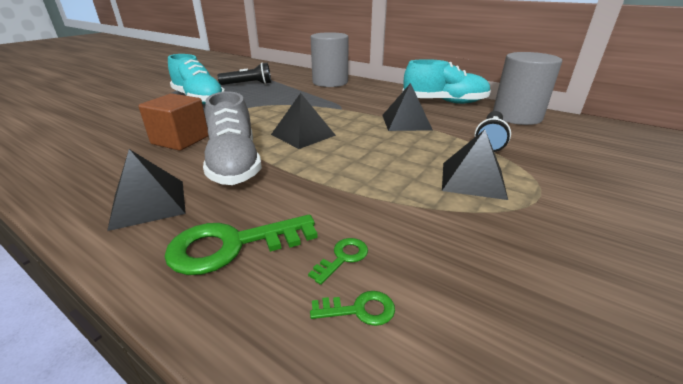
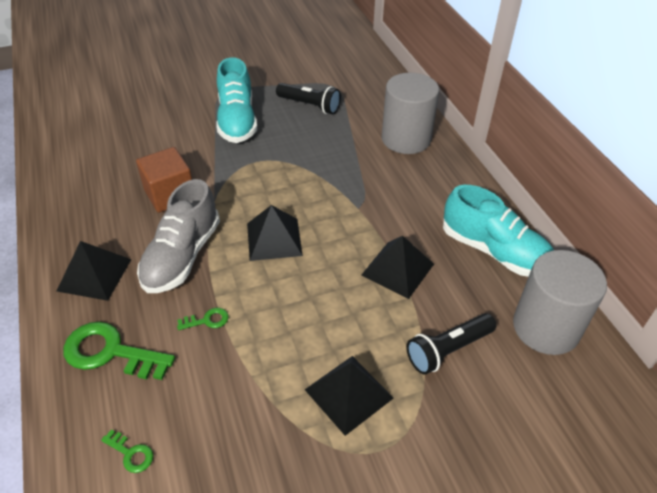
camera: 35 degrees right, 15 degrees up
green key [308,238,368,285] -> green key moved to [177,308,229,330]

